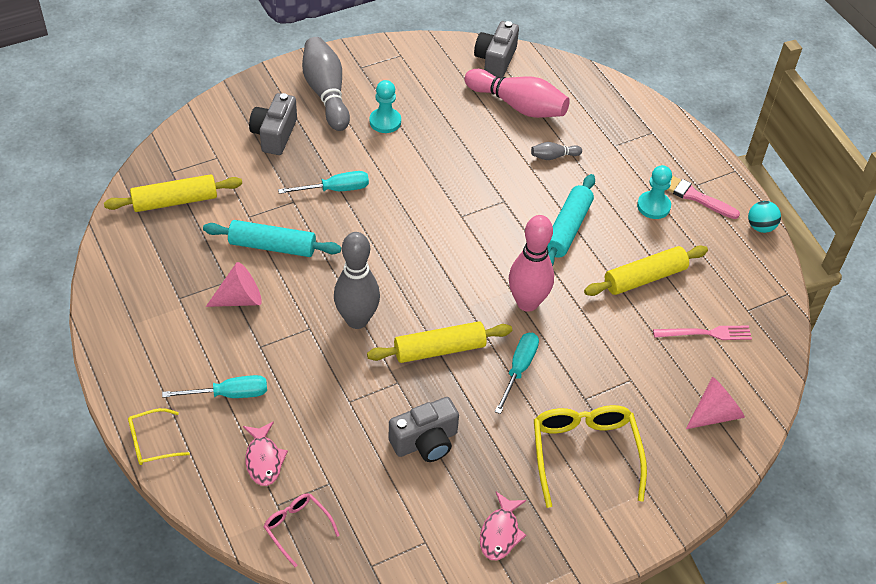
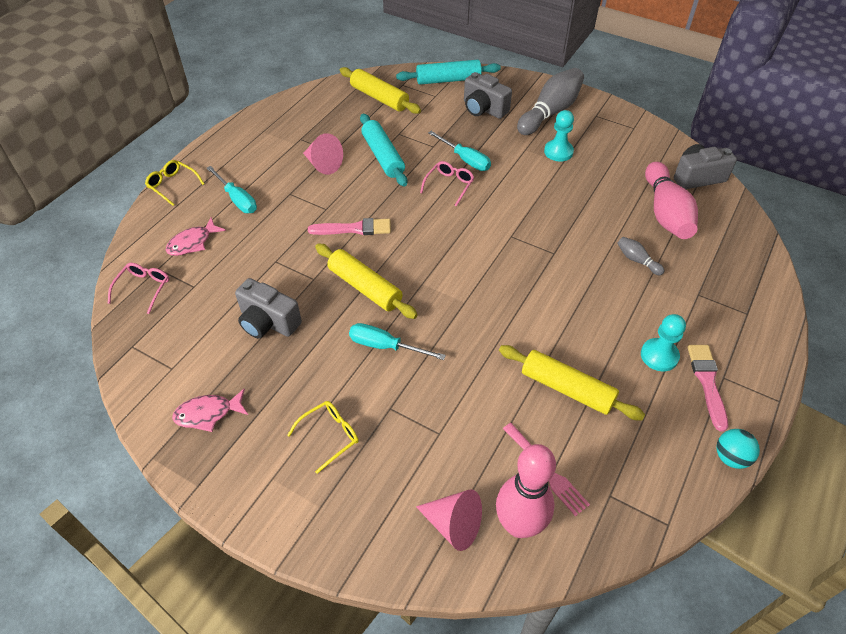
camera: 60 degrees right, 0 degrees up
grey camera [249,93,297,155] -> grey camera turned 120 degrees counterclockwise [464,72,512,119]
grey bowling pin [334,232,380,329] -> pink brush [308,218,391,235]
turquoise screwdriver [495,333,539,414] -> turquoise screwdriver turned 150 degrees counterclockwise [349,323,446,360]
pink bowling pin [509,215,554,312] -> pink bowling pin moved to [496,444,556,538]
yellow glasses [534,405,647,508] -> yellow glasses [288,401,359,474], size x0.54
turquoise rolling pin [547,174,595,266] -> turquoise rolling pin moved to [396,60,501,85]
none -> pink glasses [420,161,475,206]

